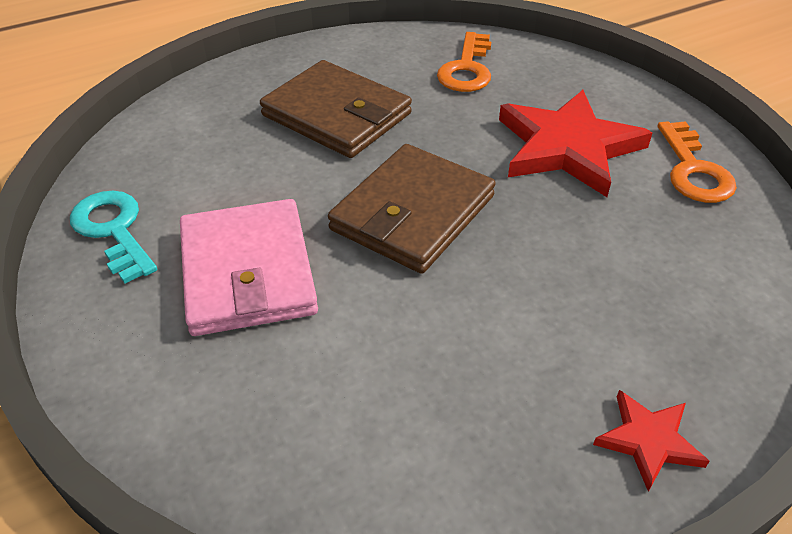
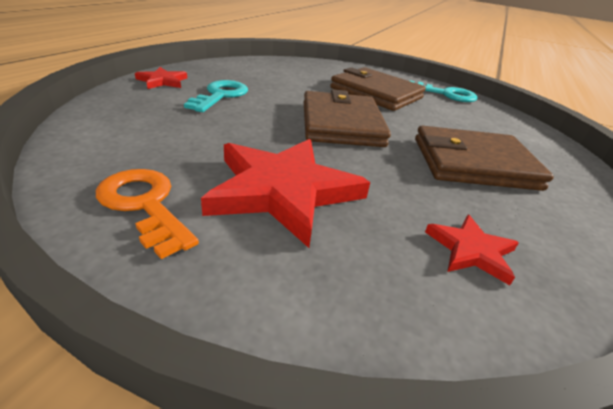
camera: 140 degrees right, 10 degrees down
pink wallet [180,199,318,336] -> brown wallet [330,67,426,111]
orange key [437,32,491,92] -> red star [425,215,519,285]
none -> turquoise key [184,80,248,112]

